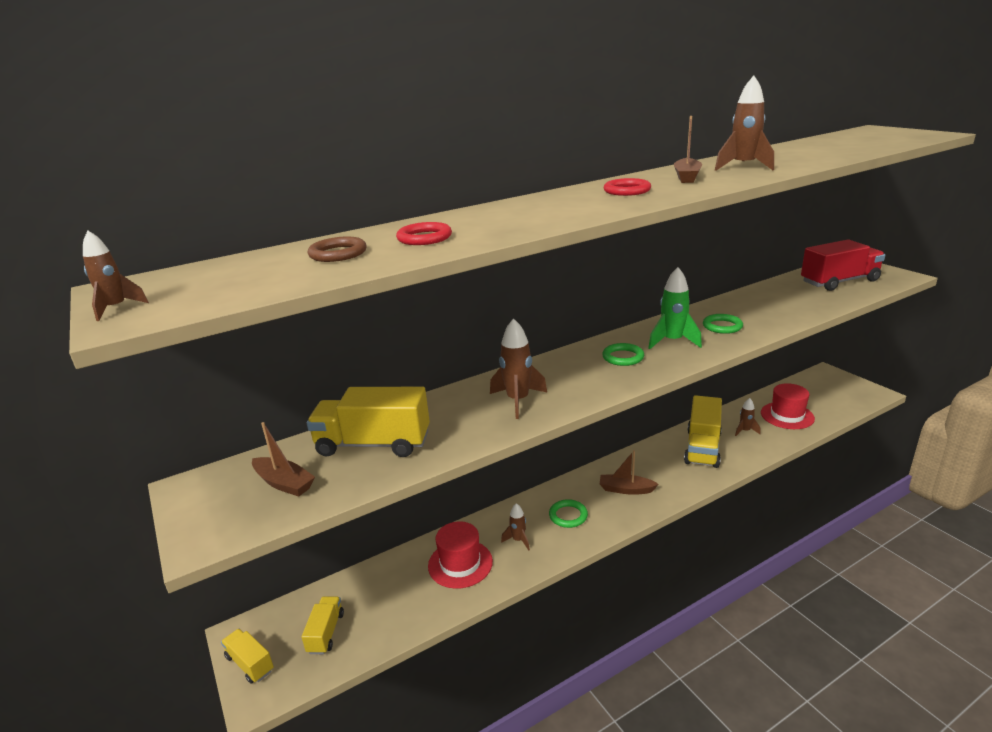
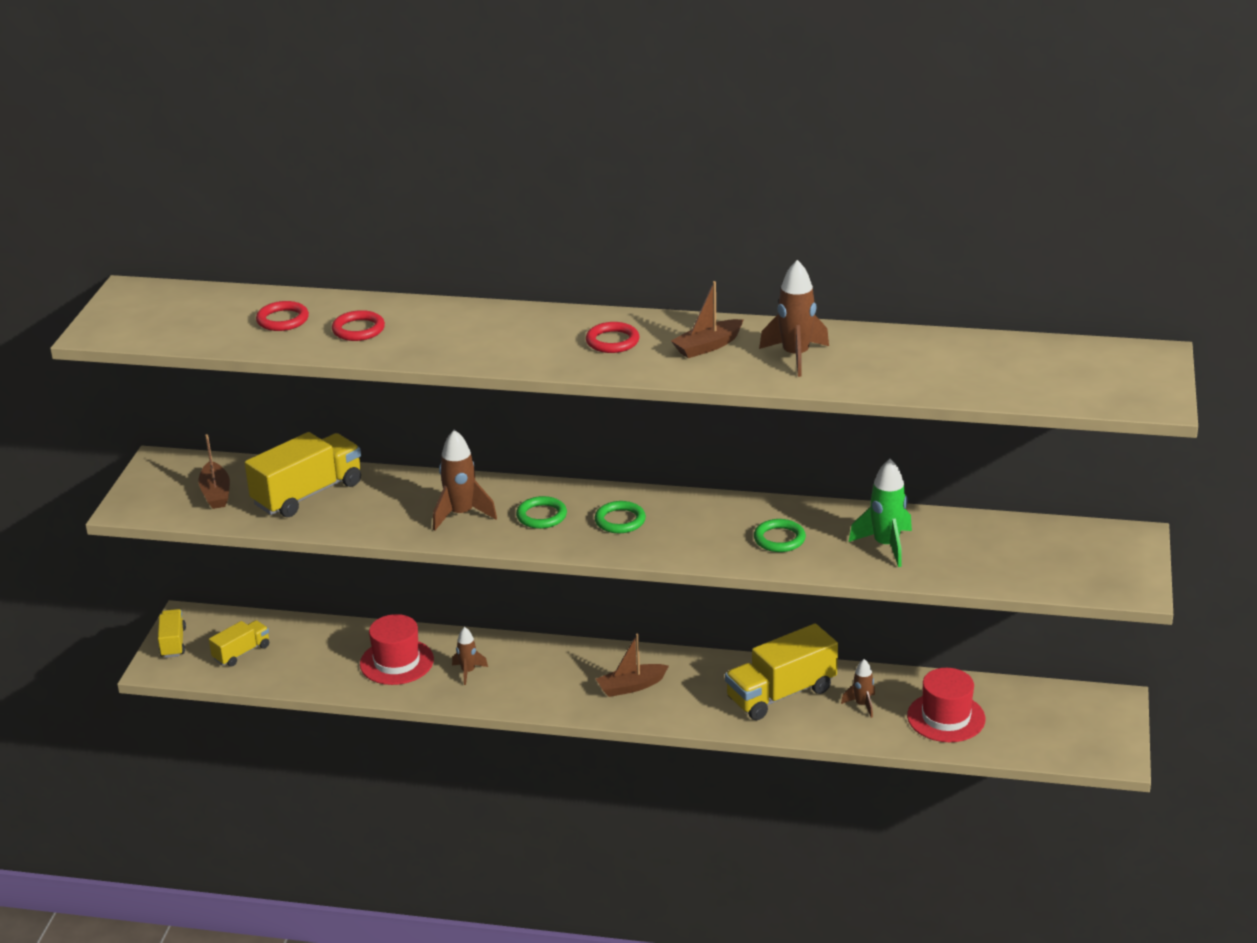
camera: 40 degrees right, 5 degrees up
brown rocket [83,231,149,321] -> none
yellow truck [307,387,430,457] -> yellow truck turned 90 degrees clockwise [245,432,361,517]
brown ring [308,237,367,262] -> red ring [256,301,309,331]
green ring [549,499,588,528] -> green ring moved to [516,496,567,529]
brown boat [600,450,659,495] -> brown boat turned 75 degrees counterclockwise [596,634,669,697]
green rocket [648,267,702,349] -> green rocket moved to [849,459,912,567]
red truck [801,240,885,291] -> none

